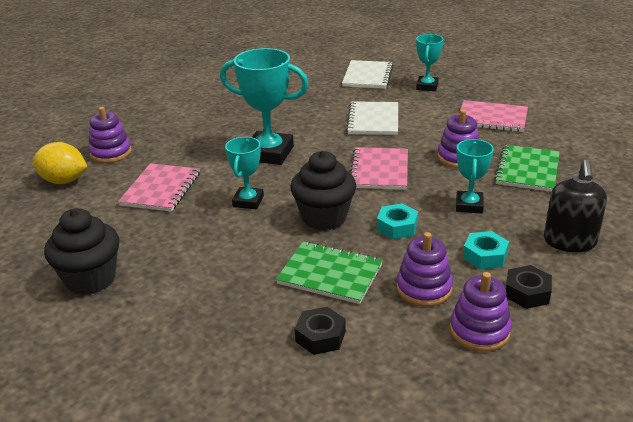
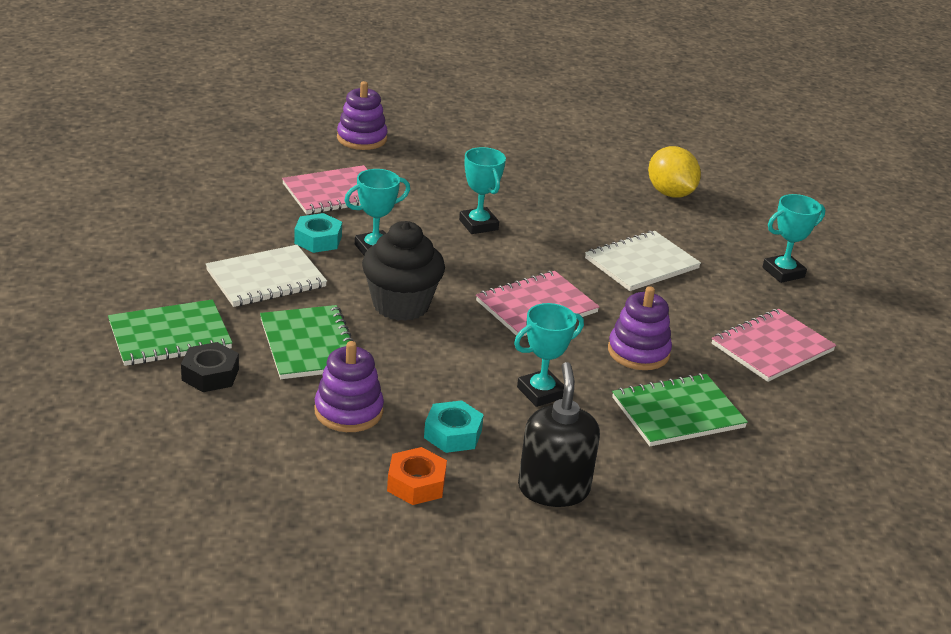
camera: 45 degrees right, 0 degrees up
yellow lemon [32,142,87,184] -> yellow lemon moved to [648,146,701,198]
black cupcake [44,208,119,295] -> none
turquoise trophy [220,48,309,165] -> turquoise trophy [459,147,506,234], size x0.58
white notebook [342,60,394,89] -> white notebook moved to [206,245,327,307]
turquoise nut [377,203,418,239] -> turquoise nut moved to [294,213,342,253]
purple stacking toy [450,272,512,352] -> none
pink notebook [459,100,528,132] -> pink notebook turned 75 degrees clockwise [712,309,836,382]
black nut [506,265,552,309] -> orange nut [387,447,447,505]
black soap dispenser [544,159,607,252] -> black soap dispenser turned 120 degrees clockwise [518,362,600,507]
none -> green notebook [108,299,233,366]

